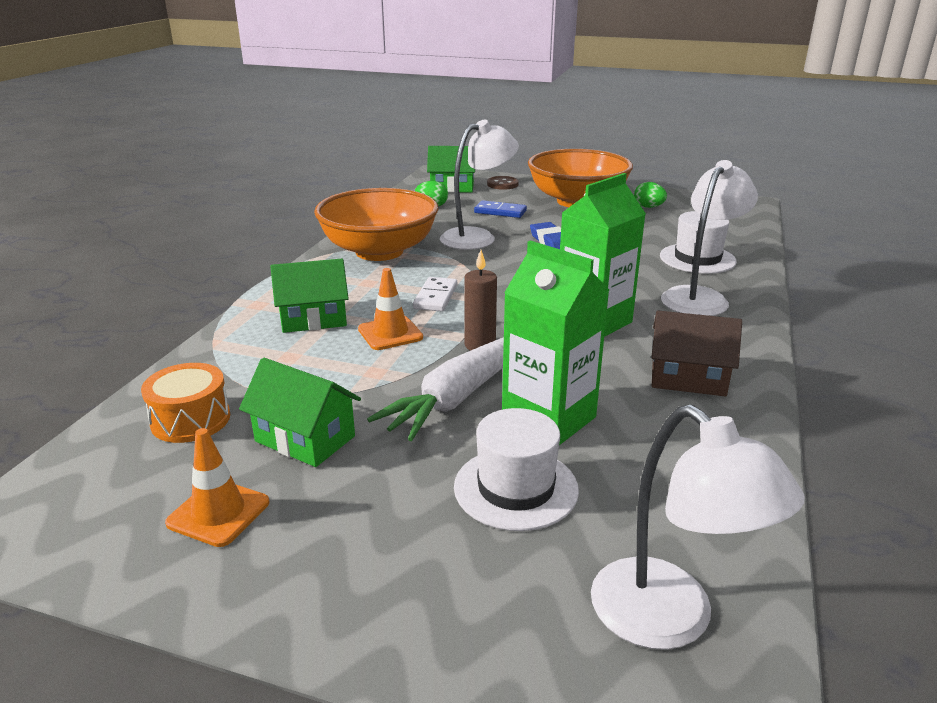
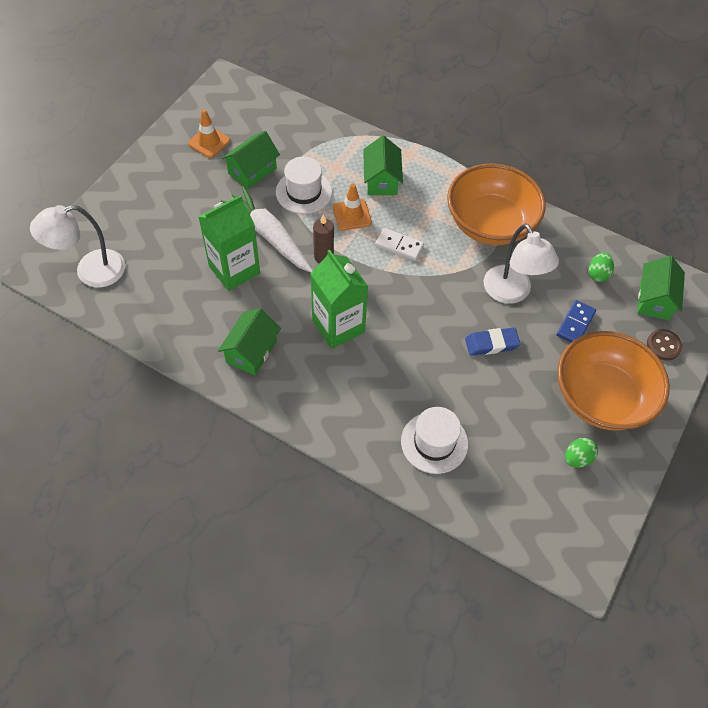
camera: 100 degrees right, 30 degrees up
orange drum [141,363,230,443] -> none
white hat [454,408,579,531] -> white hat moved to [276,156,332,214]
brown house [651,311,742,397] -> green house [218,308,281,375]
white lamp [661,160,758,316] -> none

